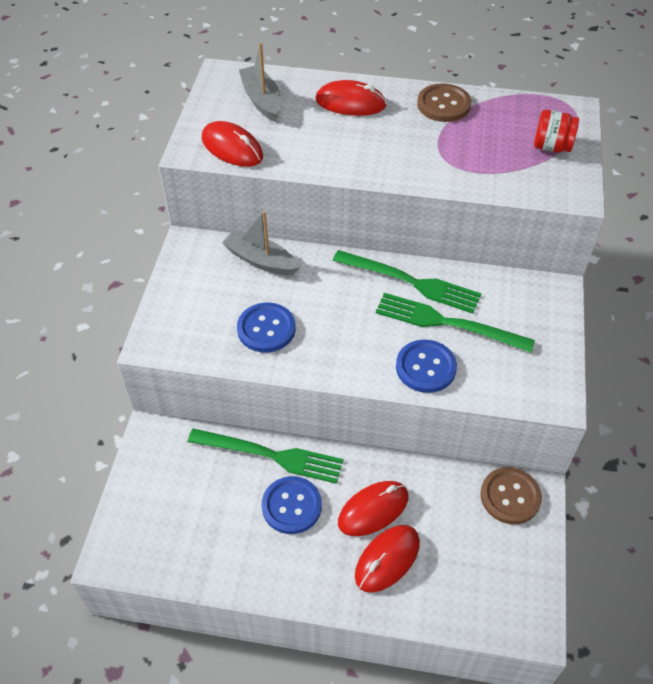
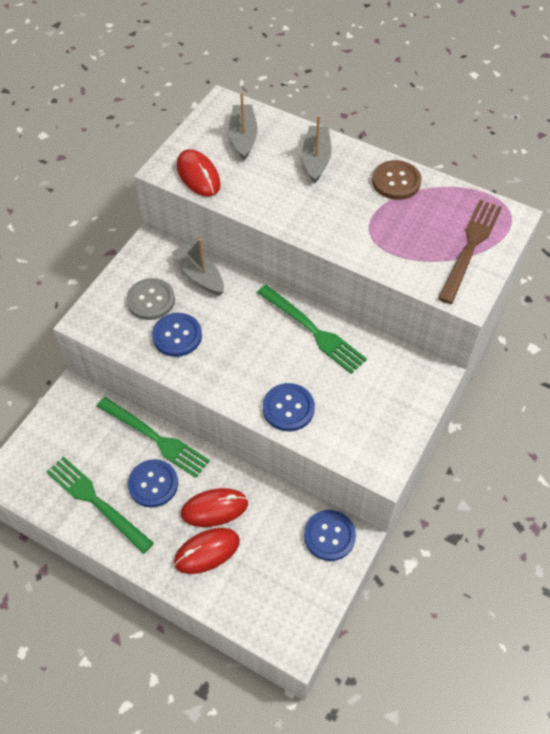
camera: 20 degrees right, 5 degrees up
red mouse [316,80,387,116] -> grey boat [302,115,331,183]
green fork [376,293,535,353] -> green fork moved to [46,456,154,554]
brown button [480,467,542,524] -> blue button [304,510,356,561]
red jar [534,110,579,152] -> brown fork [438,200,502,304]
none -> grey button [126,278,175,320]

